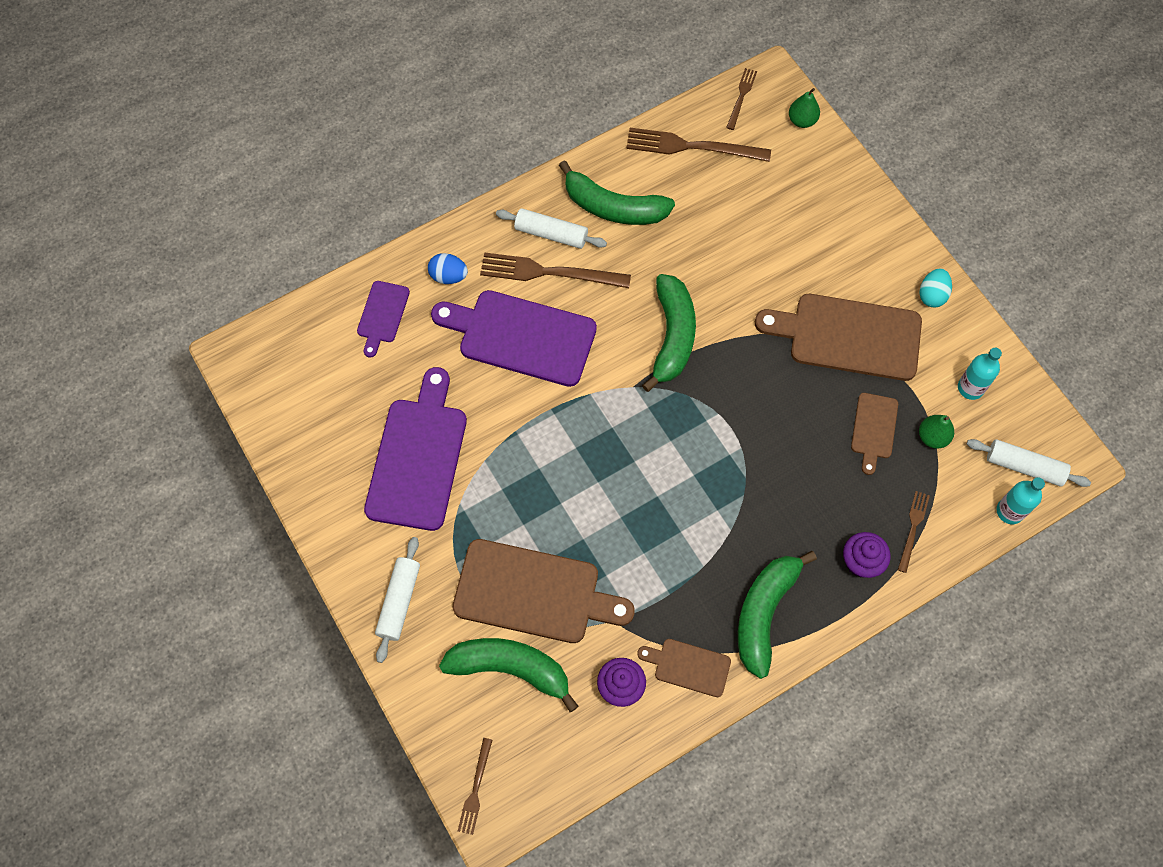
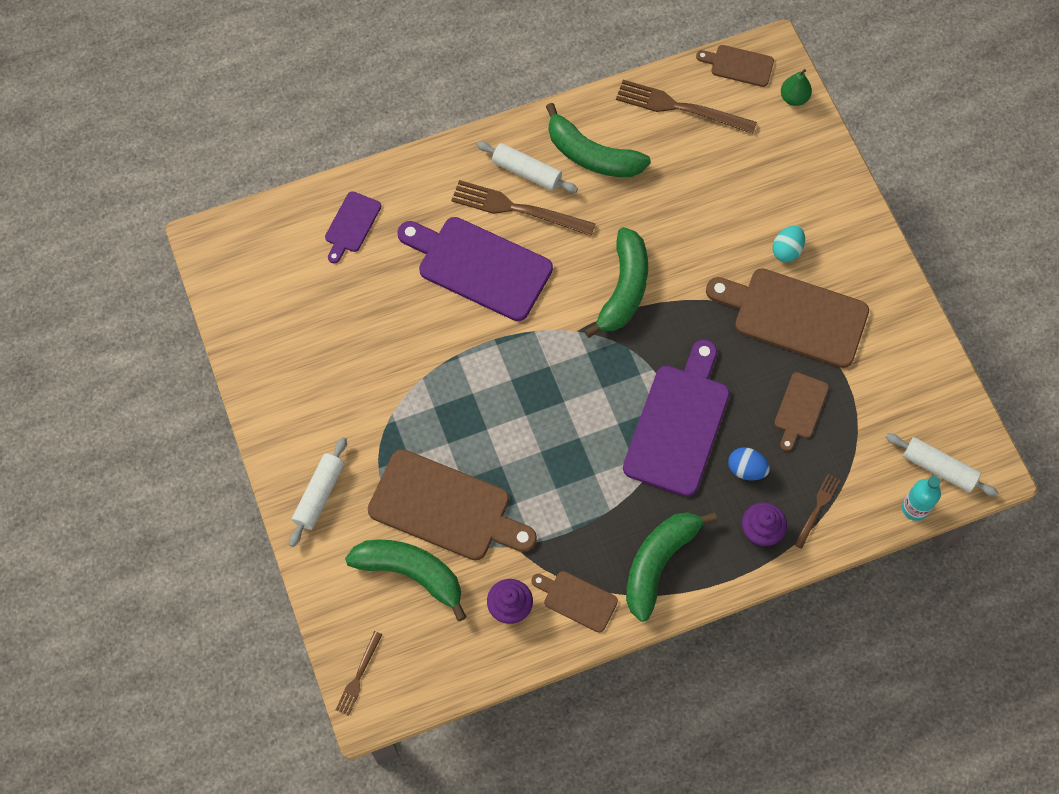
camera: 10 degrees right, 0 degrees up
purple cutting board [364,367,467,531] -> purple cutting board moved to [623,339,730,497]
blue egg [428,253,468,284] -> blue egg moved to [728,447,770,480]
brown fork [726,68,757,130] -> brown cutting board [696,45,774,87]
green pear [919,415,954,449] -> none
turquoise egg [920,269,952,307] -> turquoise egg moved to [773,225,805,262]
turquoise bottle [958,348,1002,400] -> none

